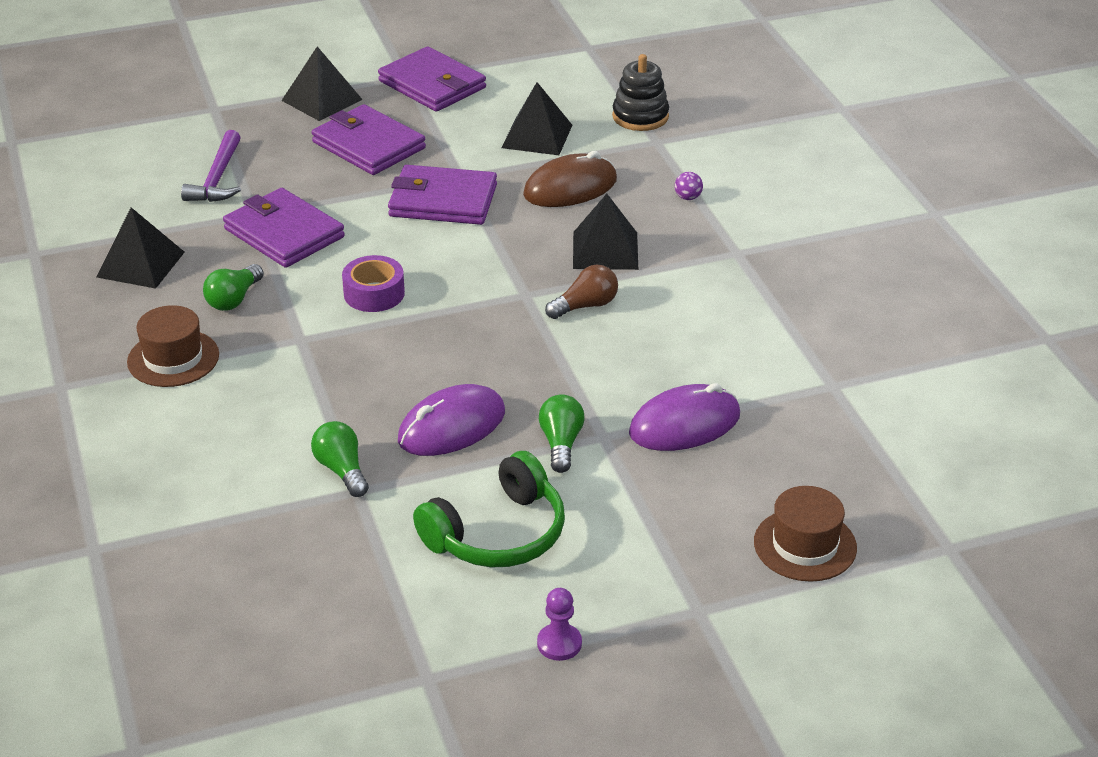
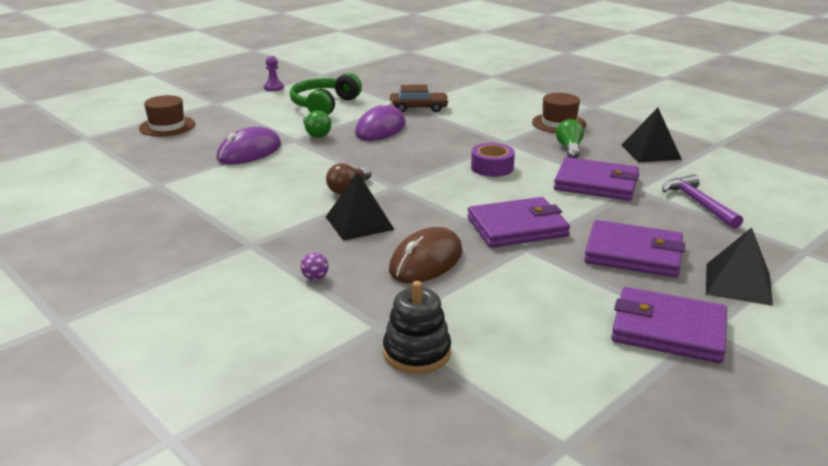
camera: 155 degrees right, 10 degrees down
green light bulb [311,421,369,497] -> brown car [390,85,449,112]
black pyramid [501,82,572,155] -> none

